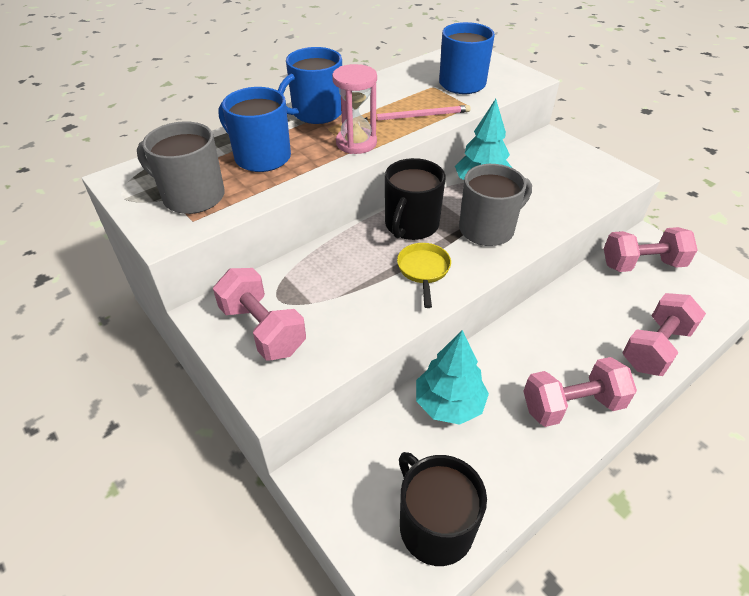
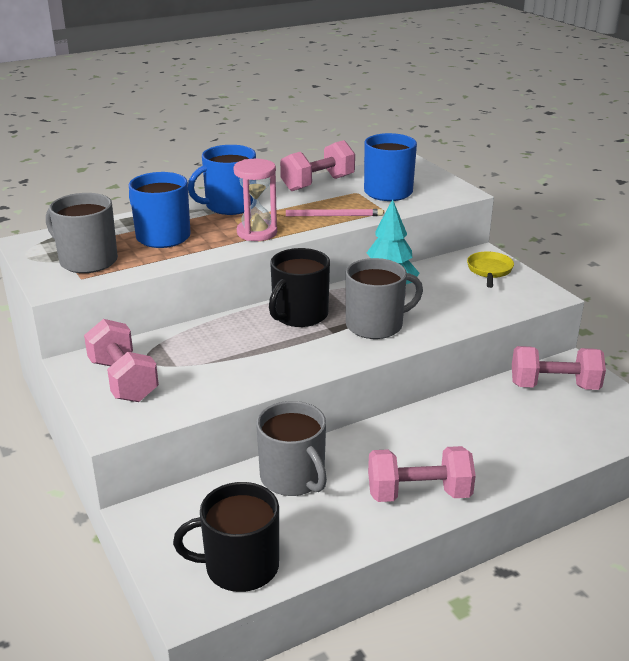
camera: 10 degrees right, 15 degrees down
yellow pan [397,243,451,308] -> yellow pan moved to [467,252,514,288]
black mug [399,452,487,566] -> black mug turned 75 degrees counterclockwise [173,482,279,592]
turquoise tree [416,330,489,425] -> grey mug [256,401,327,496]
pink dumbbell [622,293,706,376] -> pink dumbbell moved to [280,140,355,191]

